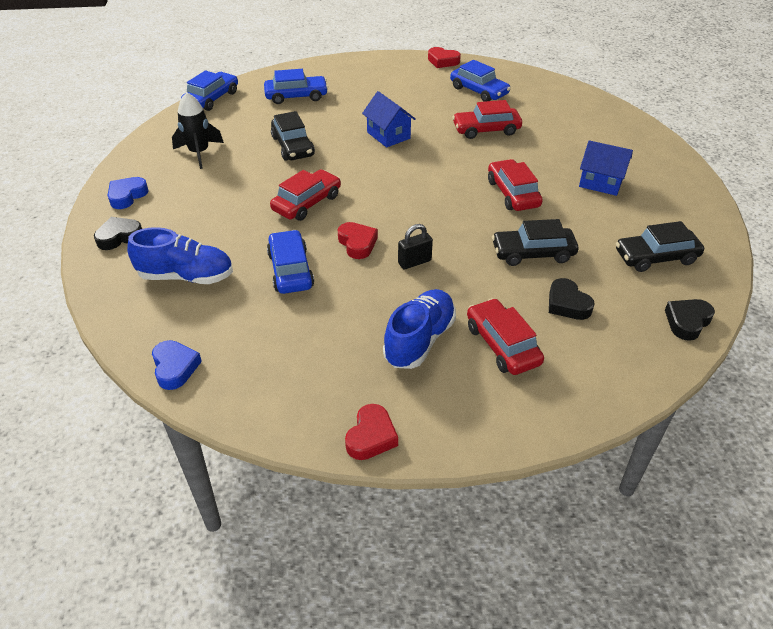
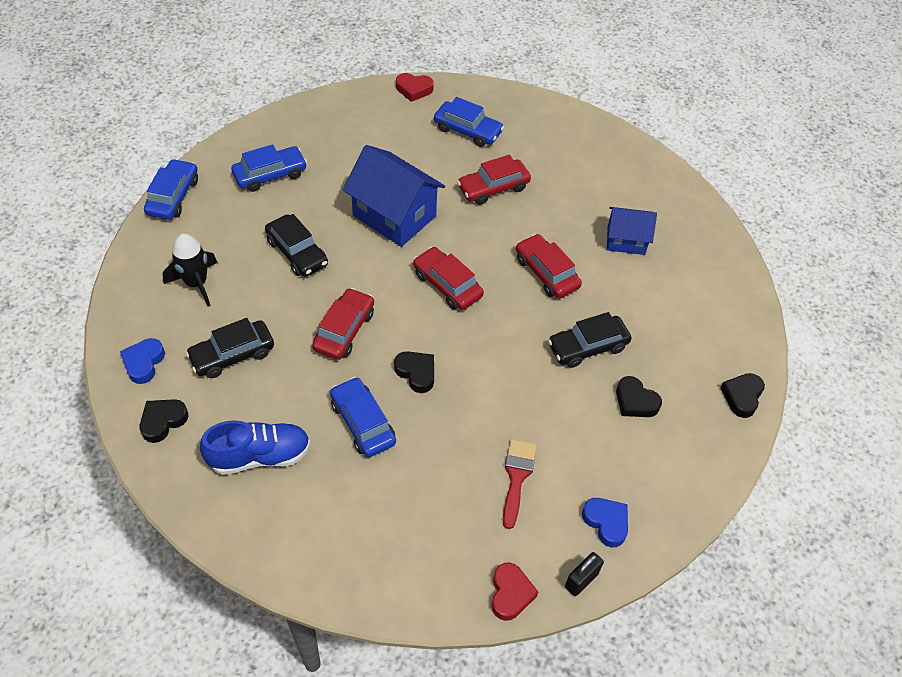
camera: 20 degrees left, 10 degrees up
blue heart [152,340,202,390] -> blue heart moved to [582,498,628,547]
red heart [338,222,378,259] -> black heart [394,351,434,393]
blue house [362,91,416,147] -> blue house [343,145,445,247], size x1.69
blue shoe [383,289,456,369] -> red brush [503,439,537,529]
black padlock [398,224,433,270] -> black padlock moved to [565,552,604,596]
red car [467,298,544,375] -> red car moved to [413,247,484,310]
black car [616,221,704,272] -> black car moved to [186,318,274,378]

